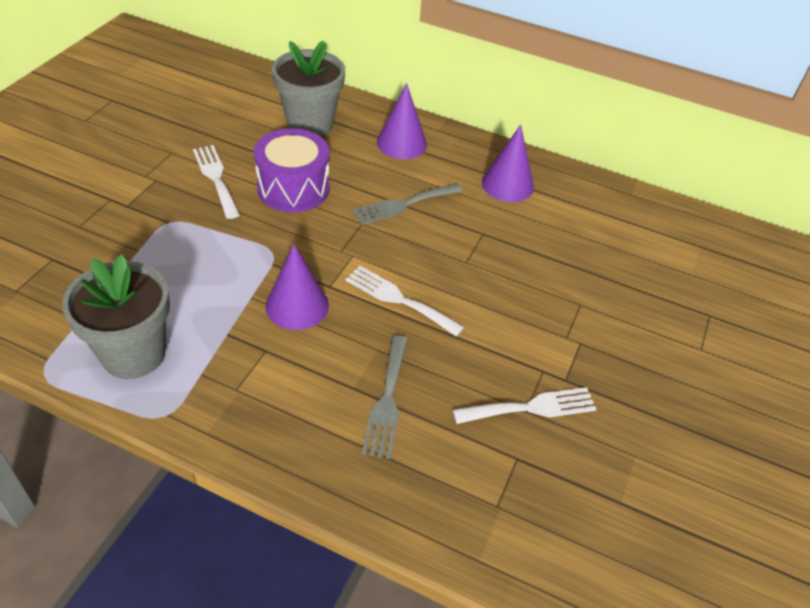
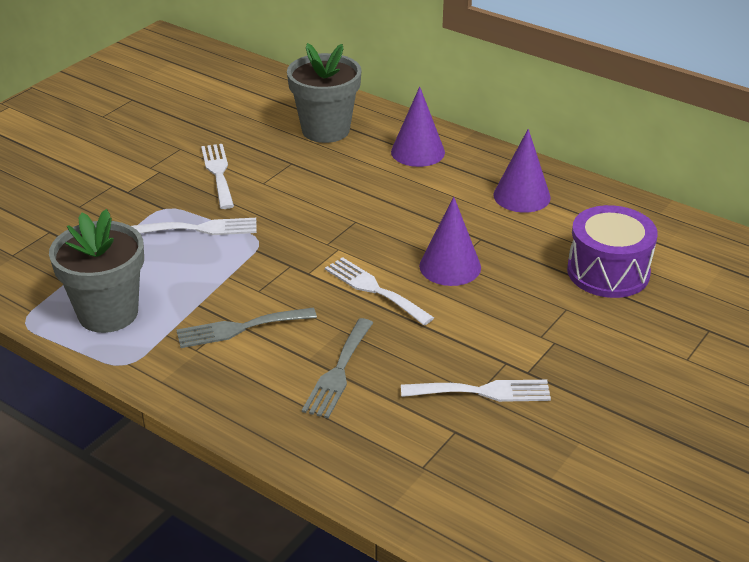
camera: 15 degrees right, 10 degrees down
purple drum [254,128,330,212] -> purple drum moved to [567,205,658,298]
purple cone [265,244,329,330] -> purple cone moved to [419,197,481,286]
grey fork [352,183,463,225] -> grey fork moved to [176,307,317,348]
none -> white fork [132,218,257,235]

